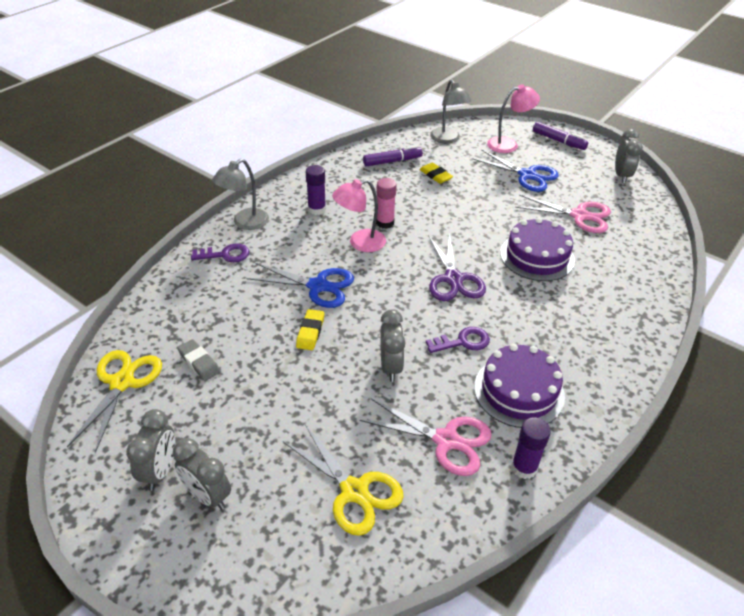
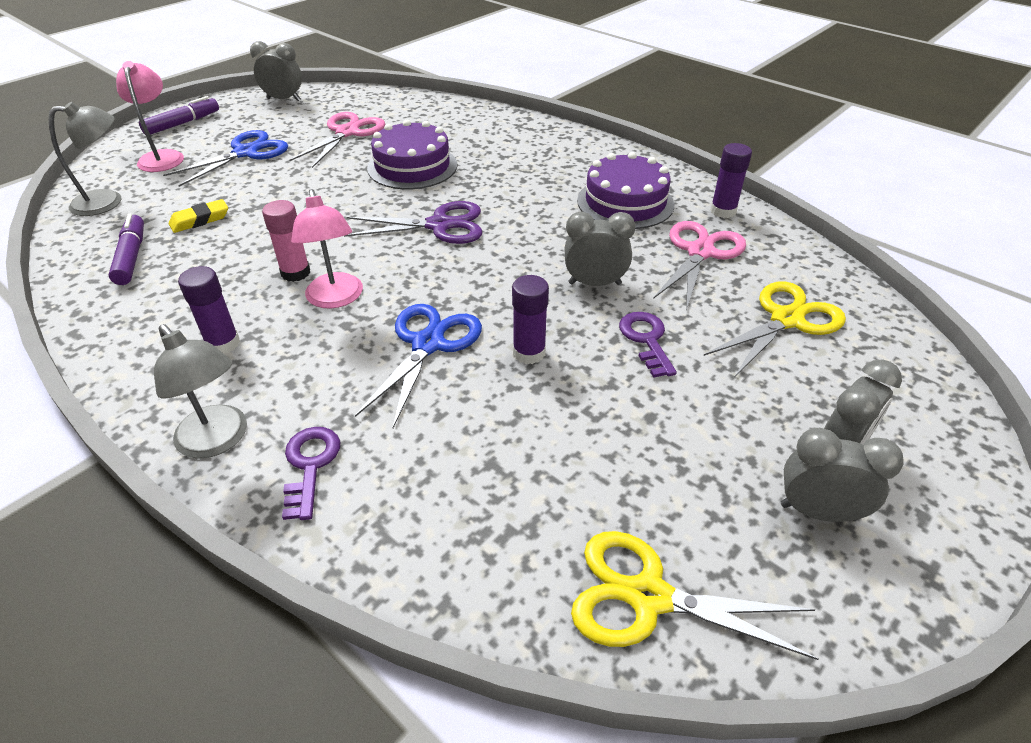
camera: 85 degrees left, 0 degrees up
grey eraser [178,339,220,381] -> none
yellow eraser [296,309,324,350] -> purple glue stick [512,275,549,364]
purple key [426,327,490,353] -> purple key moved to [619,312,677,378]

